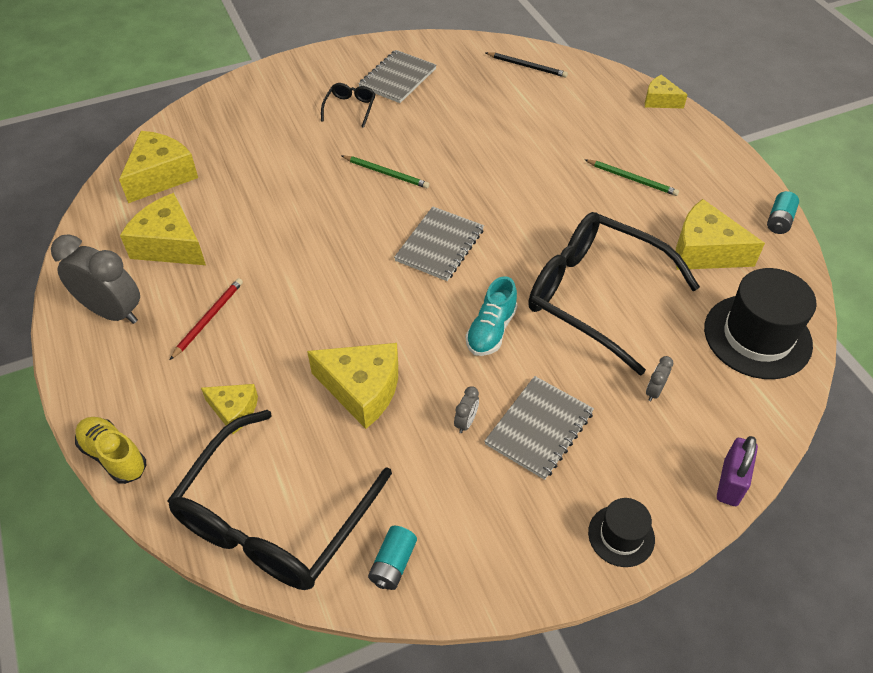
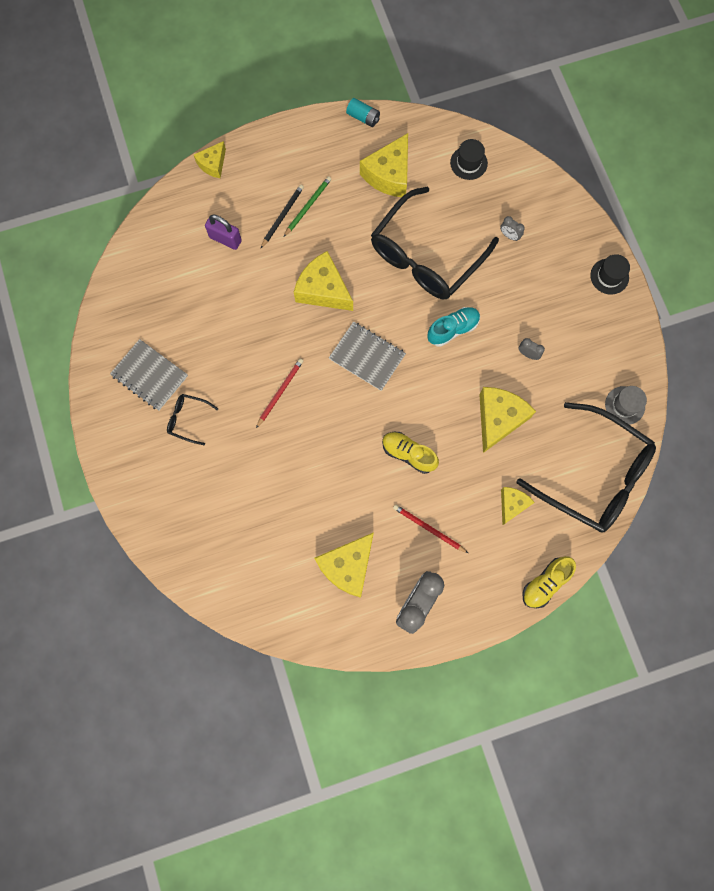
camera: 85 degrees left, 25 degrees up
yellow cheese [119,131,198,203] -> yellow cheese moved to [294,251,353,311]
green pencil [342,155,429,188] -> red pencil [256,359,303,428]
turquoise battery [368,526,417,590] -> grey hat [605,386,647,425]
turquoise shoe [466,276,518,356] -> turquoise shoe turned 60 degrees counterclockwise [427,307,480,347]
grey notebook [484,376,594,480] -> none
black pencil [486,52,568,78] -> black pencil moved to [260,184,304,249]
black hat [704,268,817,379] -> black hat [450,139,488,180], size x0.53
purple padlock [717,436,758,506] -> purple padlock moved to [205,215,242,250]
none -> yellow shoe [382,432,439,474]

